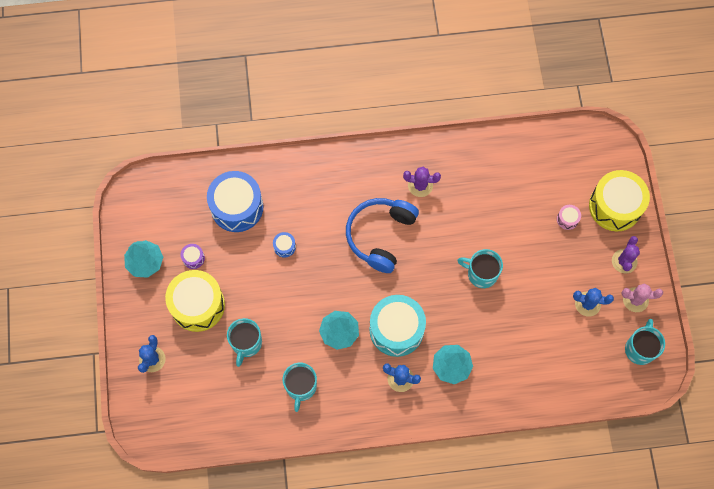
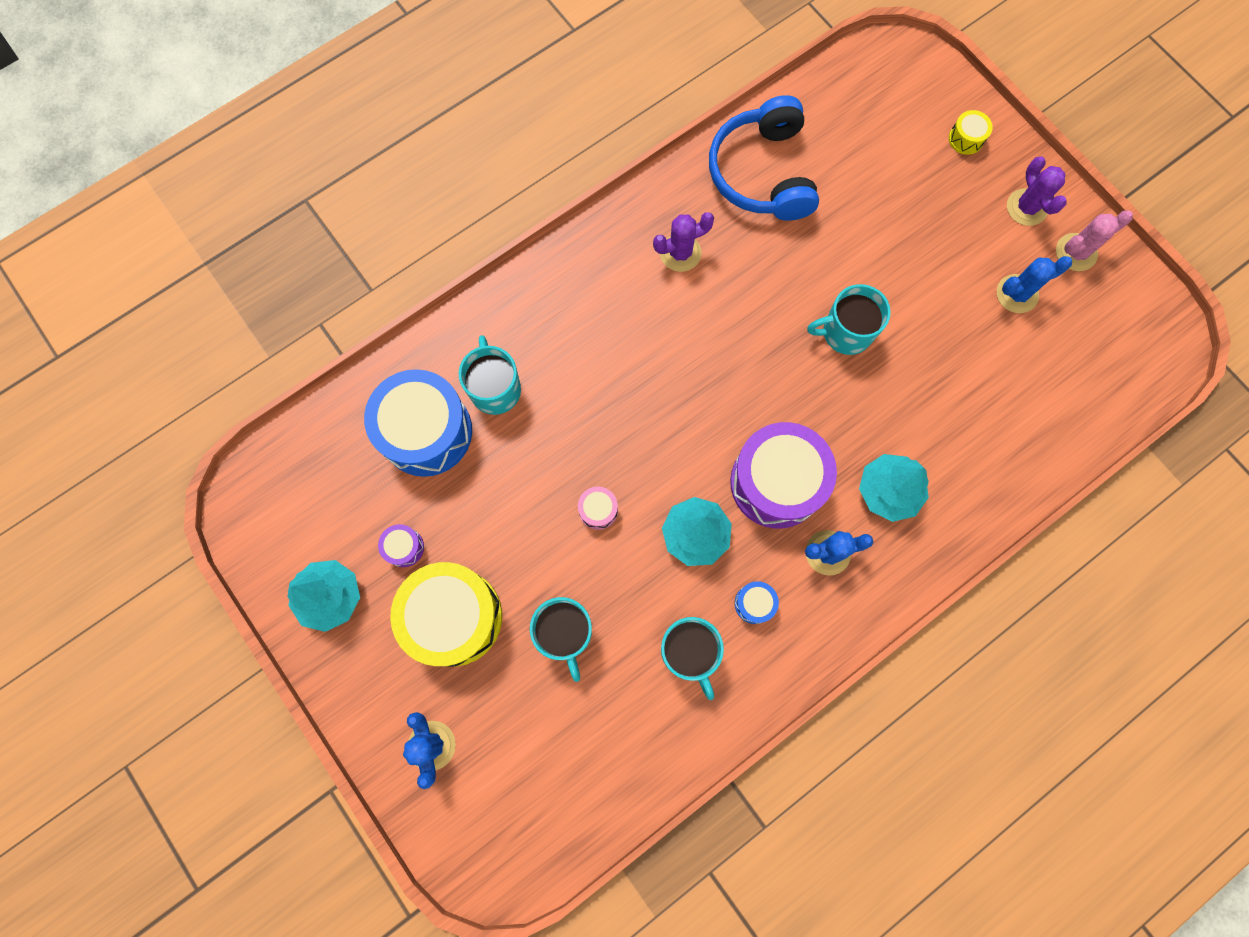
camera: 30 degrees left, 5 degrees up
blue drum [273,232,296,258] -> blue drum moved to [735,581,779,624]
blue headphones [346,198,419,273] -> blue headphones moved to [709,95,819,221]
turquoise drum [370,295,426,357] -> purple drum [730,422,837,529]
pink drum [557,205,581,230] -> pink drum moved to [578,487,618,530]
yellow drum [589,170,650,231] -> yellow drum [949,110,993,155], size x0.42
turquoise mug [625,319,665,365] -> turquoise mug moved to [459,335,521,415]

